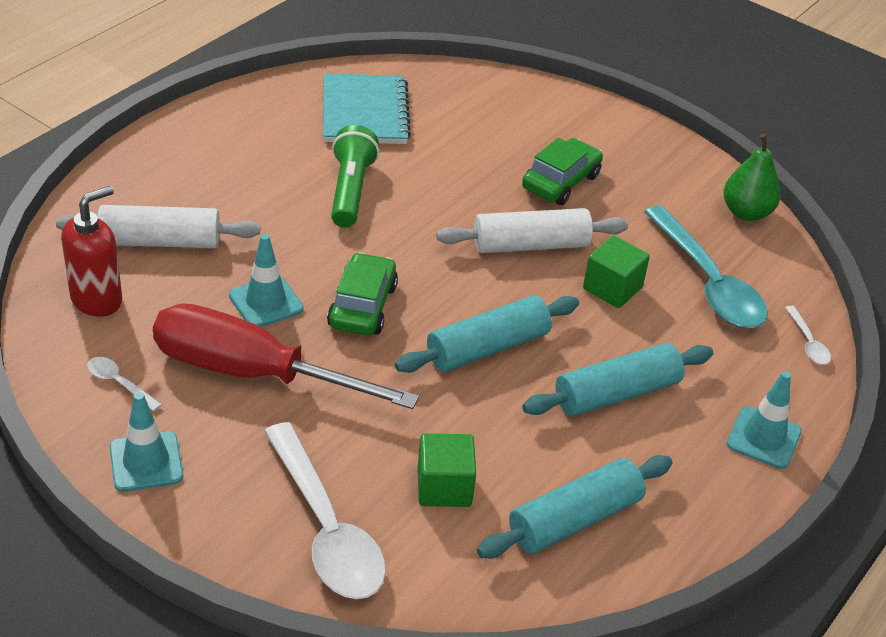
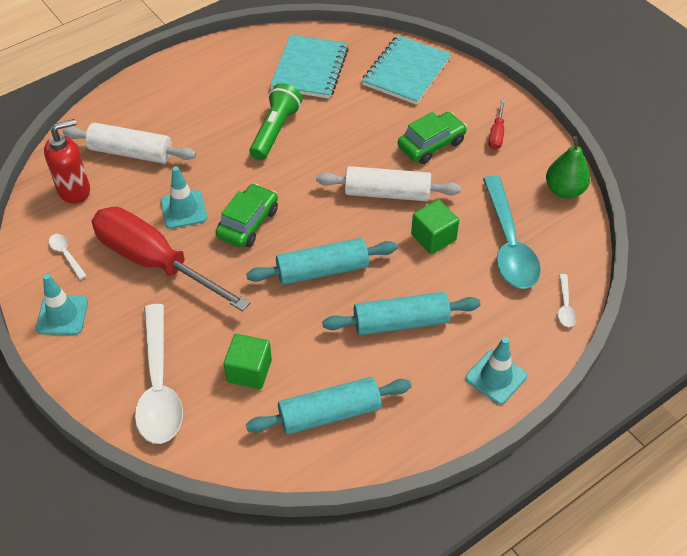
camera: 20 degrees right, 10 degrees up
none -> turquoise notebook [362,35,451,105]
none -> red screwdriver [489,99,505,150]

